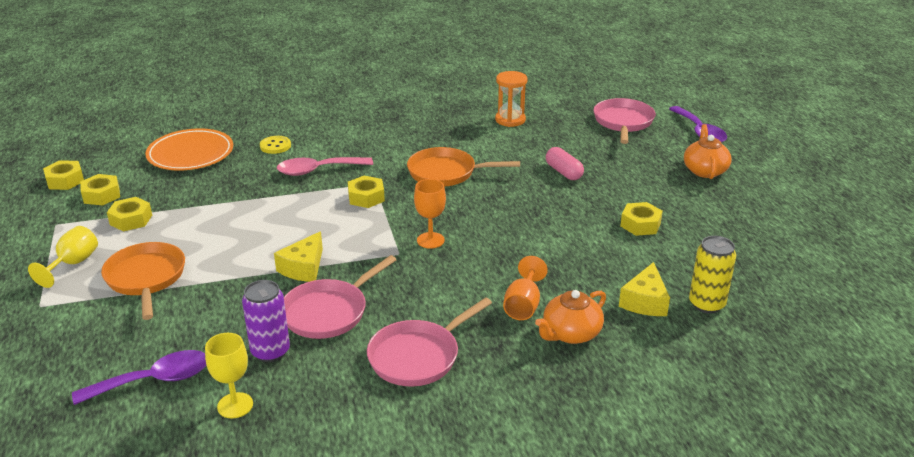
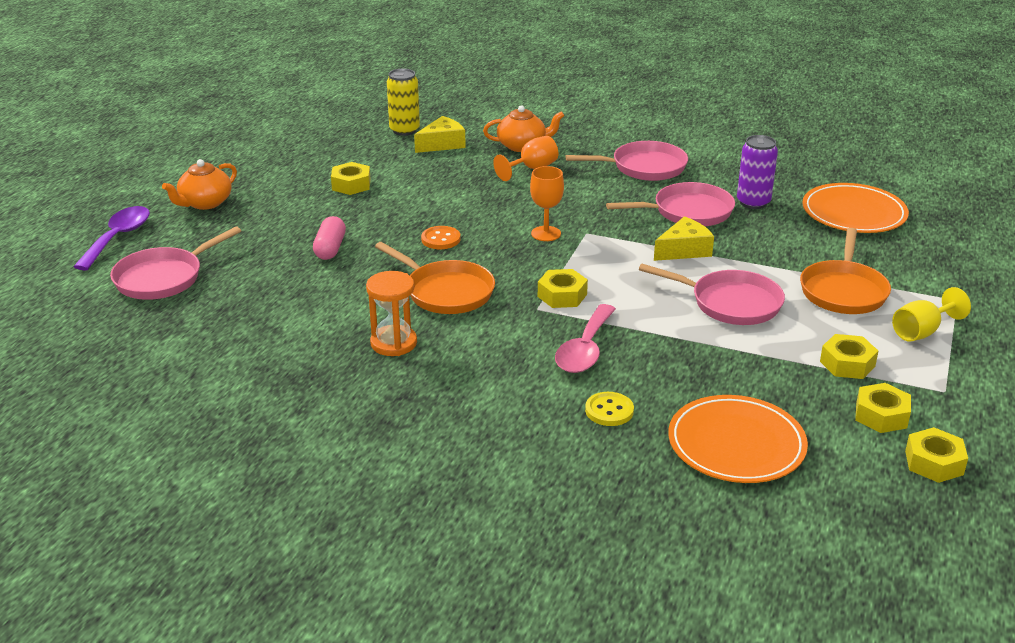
camera: 145 degrees left, 0 degrees up
purple spoon [72,350,206,405] -> orange plate [802,183,909,233]
yellow goblet [205,333,253,419] -> none
pink spoon [277,157,373,176] -> pink spoon turned 90 degrees clockwise [555,304,616,373]
orange hourglass [495,71,527,127] -> orange hourglass moved to [366,271,417,356]
none -> orange button [421,226,461,249]
none -> pink pan [639,264,785,325]

